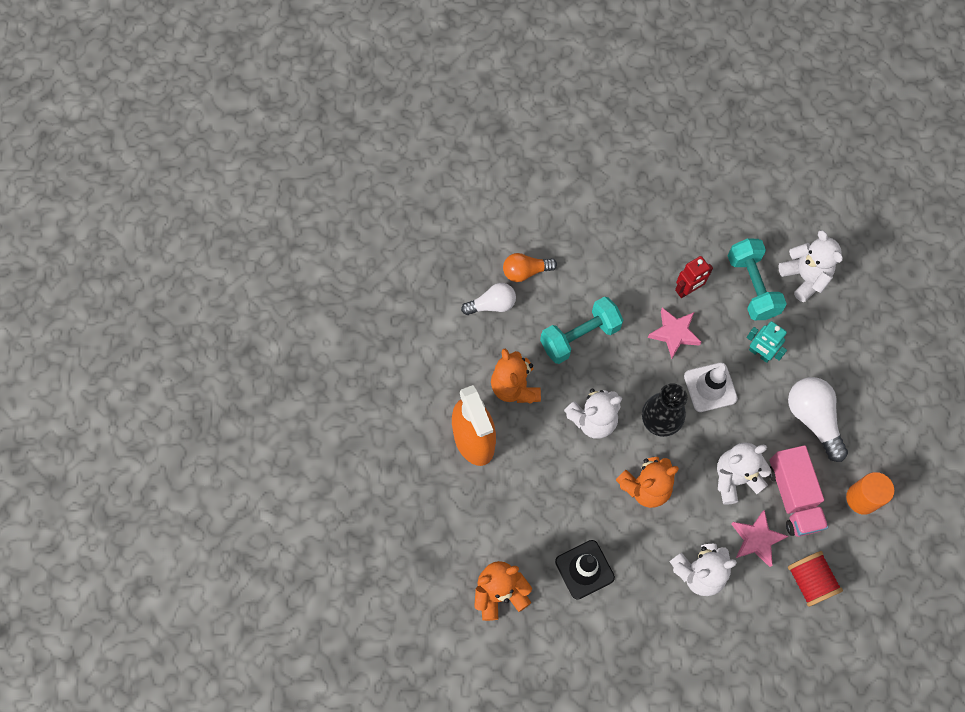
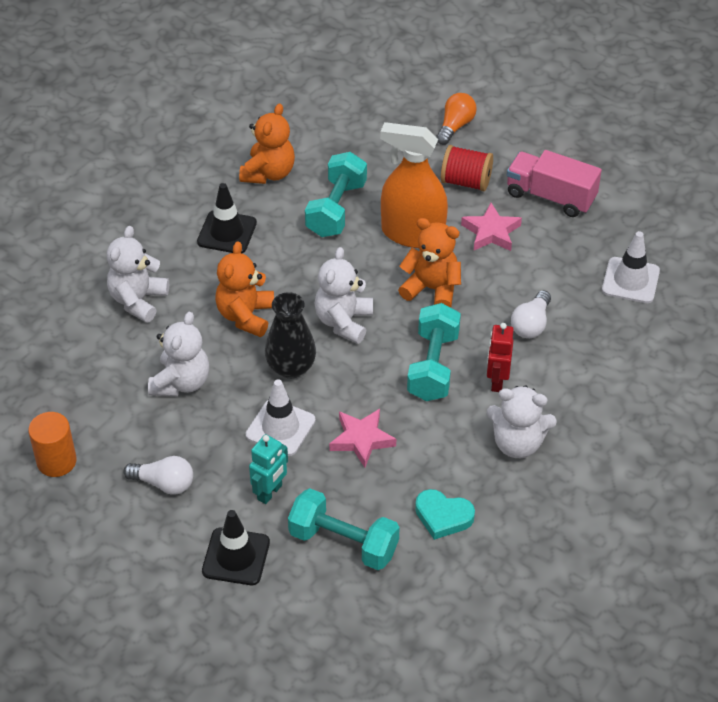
camera: 130 degrees right, 20 degrees down
orange light bulb [503,253,557,282] -> orange light bulb moved to [436,93,477,145]
red robot [675,256,713,298] -> red robot moved to [487,323,514,392]
pink star [731,510,788,567] -> pink star moved to [461,203,522,251]
turquoise robot [747,321,787,363] -> turquoise robot turned 135 degrees clockwise [249,434,288,504]
pink truck [769,445,828,537] -> pink truck moved to [507,150,602,217]
white teddy bear [778,230,843,302] -> white teddy bear moved to [486,385,557,458]
white light bulb [788,377,848,462] -> white light bulb [123,456,193,495], size x0.66
red spool [788,551,843,607] -> red spool moved to [441,145,493,191]
none -> black traffic cone [202,510,270,585]
none -> turquoise dumbbell [305,152,367,237]
none -> turquoise heart [415,489,475,540]
none -> white traffic cone [602,231,660,303]

